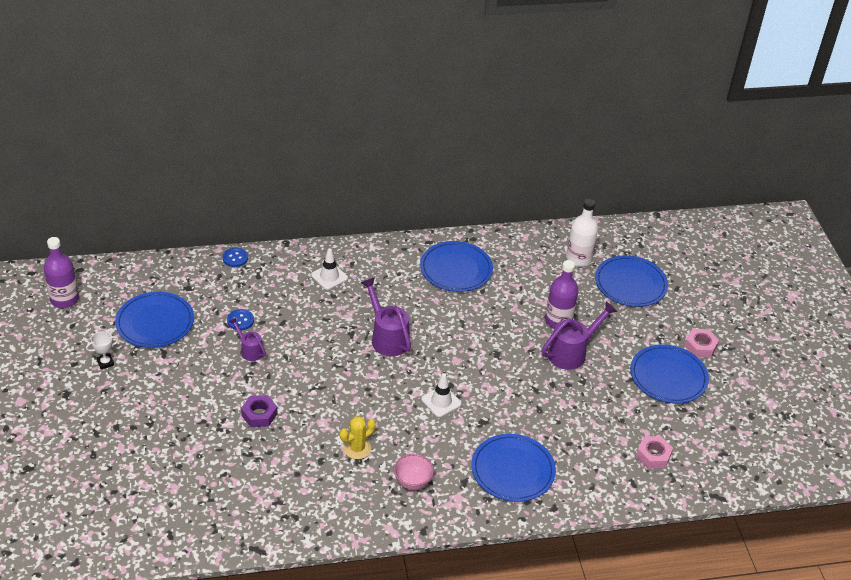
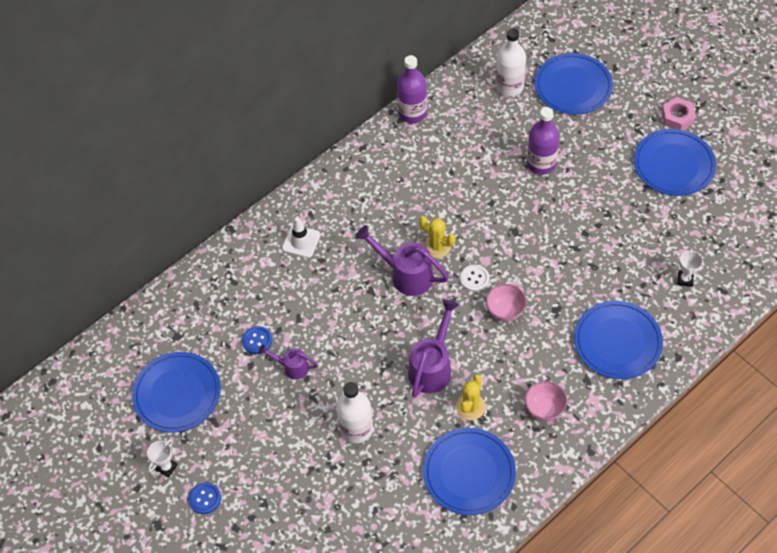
camera: 25 degrees left, 15 degrees up
purple bottle [44,237,79,308] -> purple bottle moved to [397,55,427,123]
blue button [223,248,248,267] -> blue button moved to [189,482,221,514]
purple nut [241,395,278,427] -> white bottle [336,382,373,443]
blue plate [420,241,493,292] -> blue plate moved to [423,428,516,515]
white traffic cone [421,373,462,417] -> pink bowl [486,284,527,322]
purple watering can [541,301,618,370] -> purple watering can moved to [408,299,459,398]
pink nut [636,436,673,469] -> none
none -> yellow cactus [419,216,455,258]
none -> white button [460,265,489,292]
none -> white trophy [678,248,703,287]

